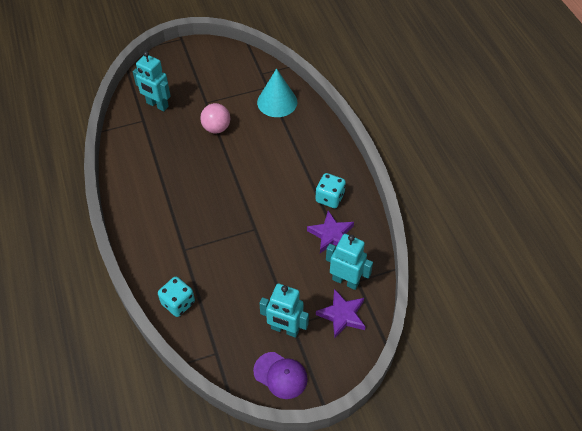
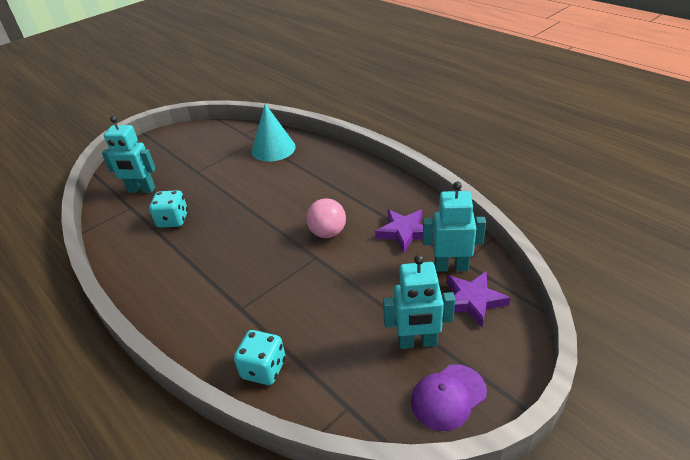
camera: 20 degrees left, 15 degrees down
pink ball [200,103,230,133] -> pink ball moved to [306,198,346,238]
purple cap [253,352,308,399] -> purple cap turned 135 degrees clockwise [411,364,487,431]
turquoise dice [315,173,346,208] -> turquoise dice moved to [149,190,188,228]

